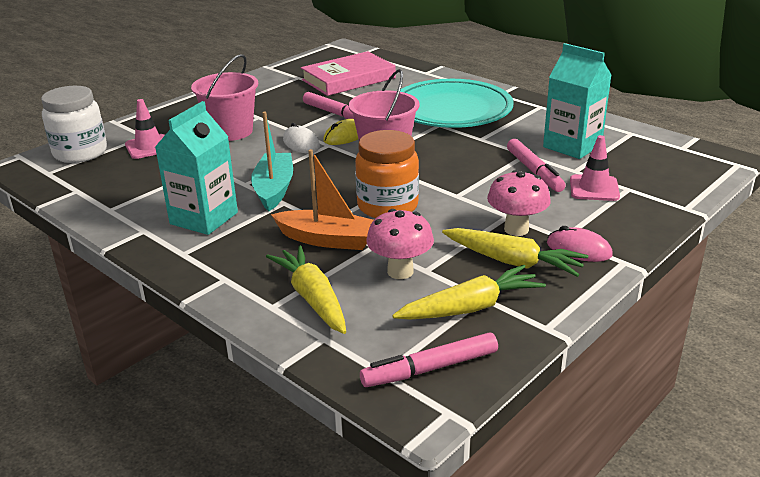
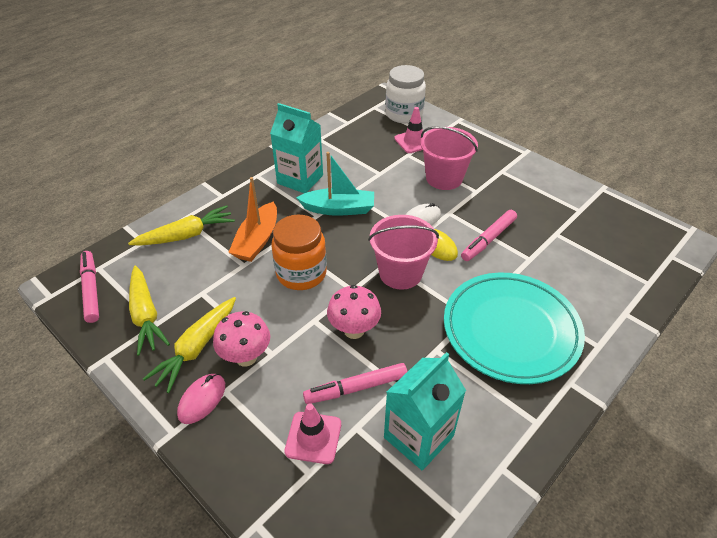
camera: 90 degrees right, 15 degrees up
pink book [301,51,396,96] -> none
pink mushroom [366,209,434,279] -> pink mushroom moved to [327,285,381,339]

